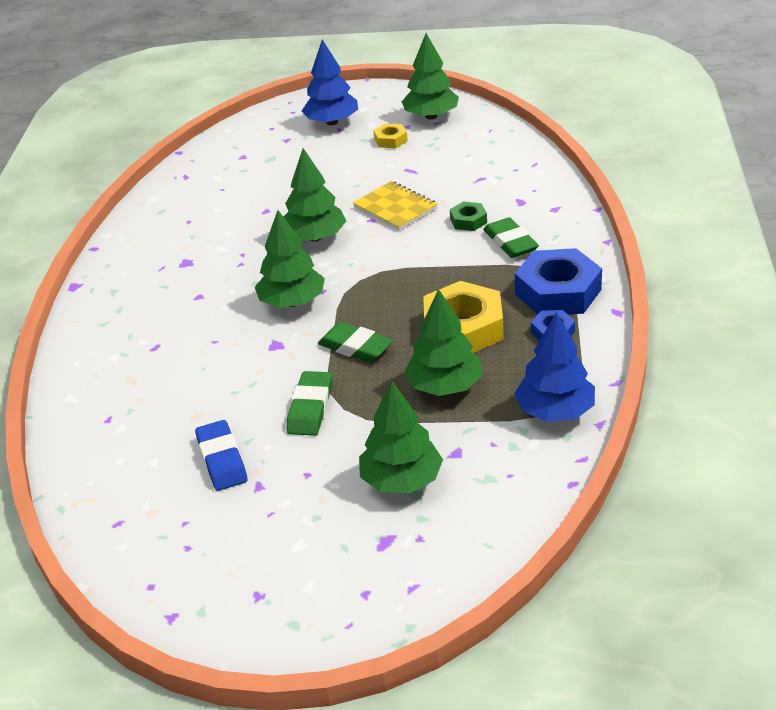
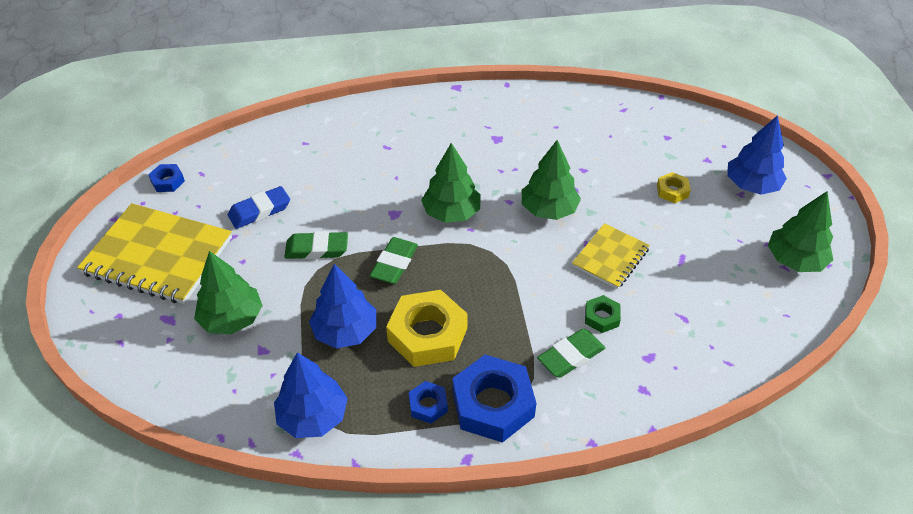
camera: 75 degrees right, 10 degrees up
yellow nut [373,123,408,148] -> yellow nut moved to [657,172,691,203]
green tree [404,289,482,396] -> blue tree [309,264,376,348]
none -> yellow notebook [77,203,232,304]
none -> blue nut [148,164,185,192]

